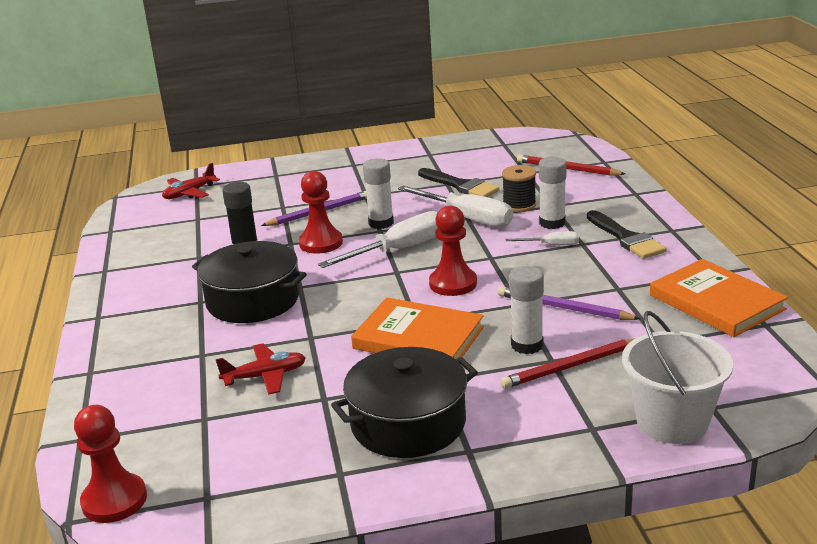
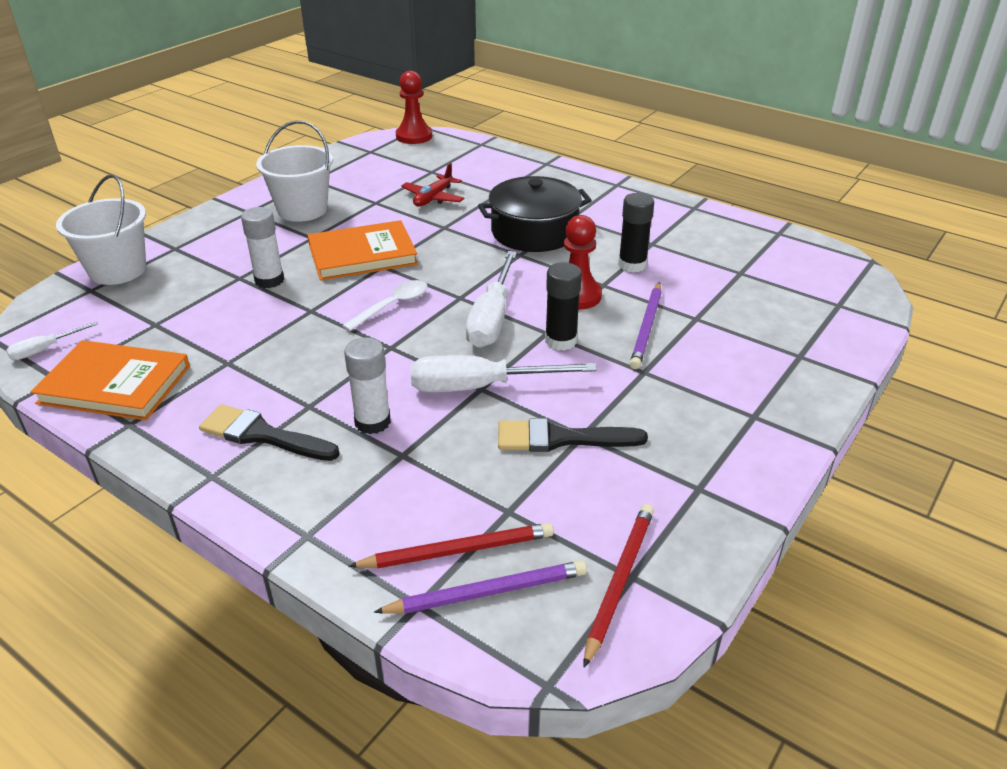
camera: 135 degrees right, 10 degrees up
red plane [162,163,220,199] -> none
black pot [331,347,478,458] -> white bucket [256,121,333,222]
white glue stick [363,158,394,229] -> black glue stick [545,262,582,351]
red pawn [429,205,477,296] -> white spoon [342,280,428,331]
purple pencil [497,286,640,320] -> purple pencil moved to [374,561,587,614]
red pencil [500,338,635,389] -> red pencil moved to [584,504,654,668]
black spool [502,165,536,212] -> none
white screwdriver [506,231,579,245] -> white screwdriver moved to [6,322,98,360]

